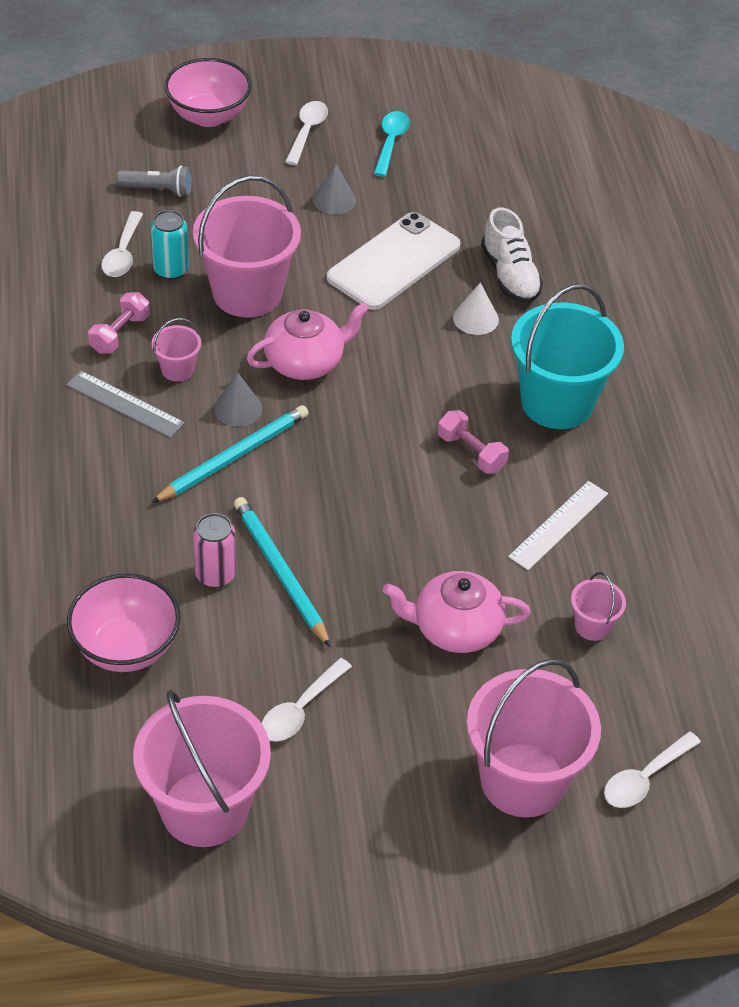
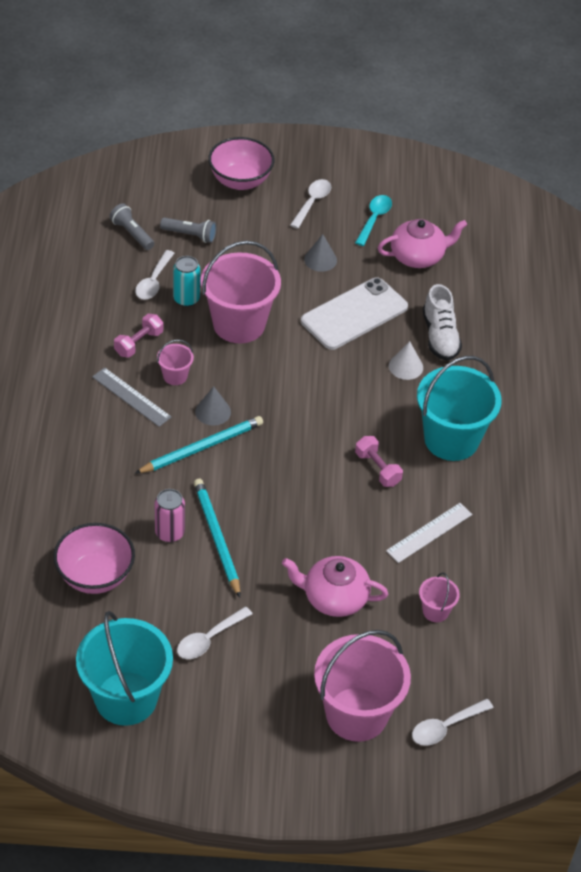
camera: 10 degrees right, 0 degrees up
pink bucket [133,690,271,847] -> turquoise bucket [76,611,173,726]
pink teapot [246,302,369,380] -> pink teapot moved to [378,219,467,268]
none -> grey flashlight [109,203,154,250]

